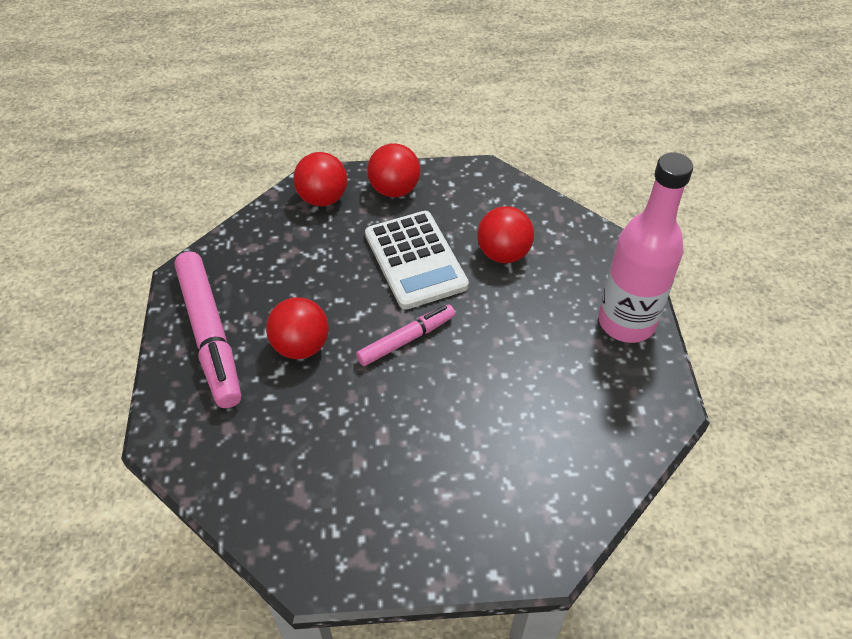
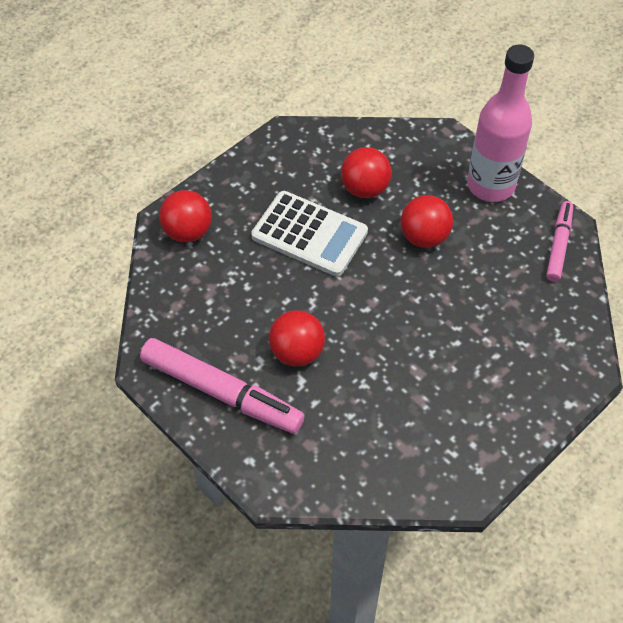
camera: 40 degrees left, 5 degrees up
pink marker [356,304,455,366] -> pink marker moved to [546,201,573,282]
red ball [367,143,420,197] -> red ball moved to [400,195,453,248]

